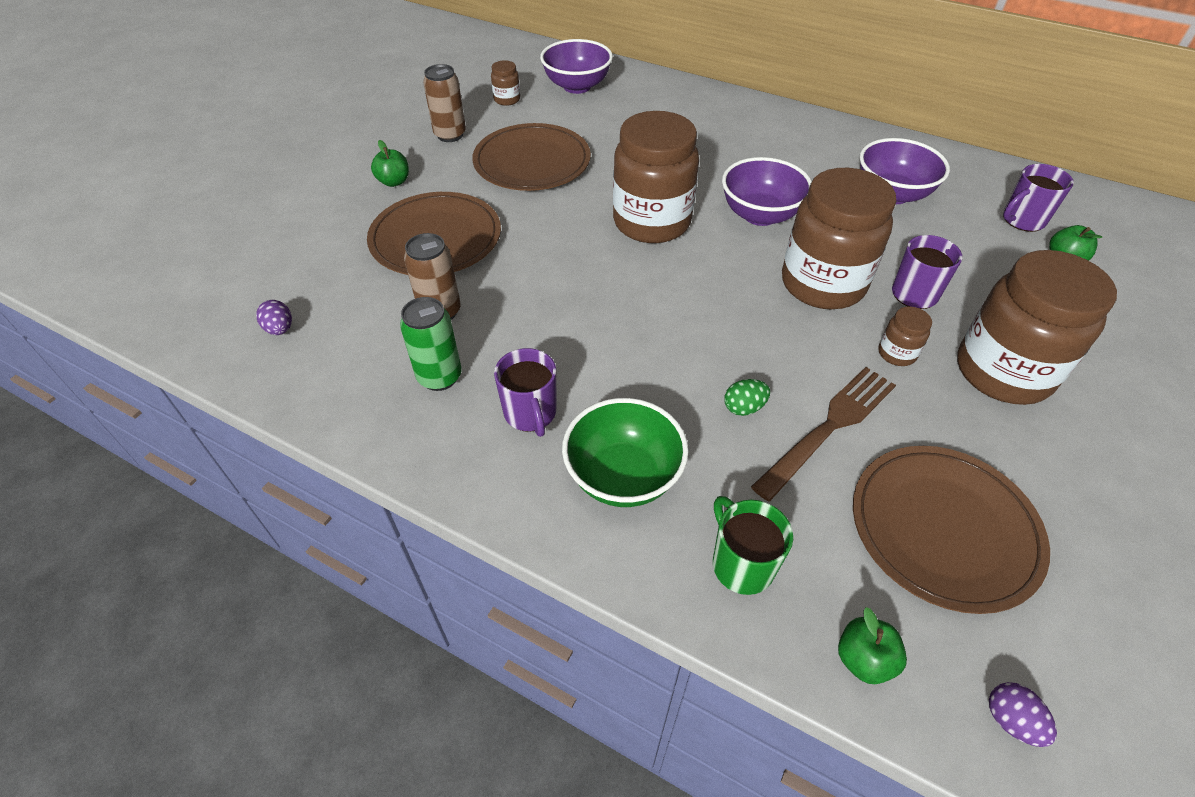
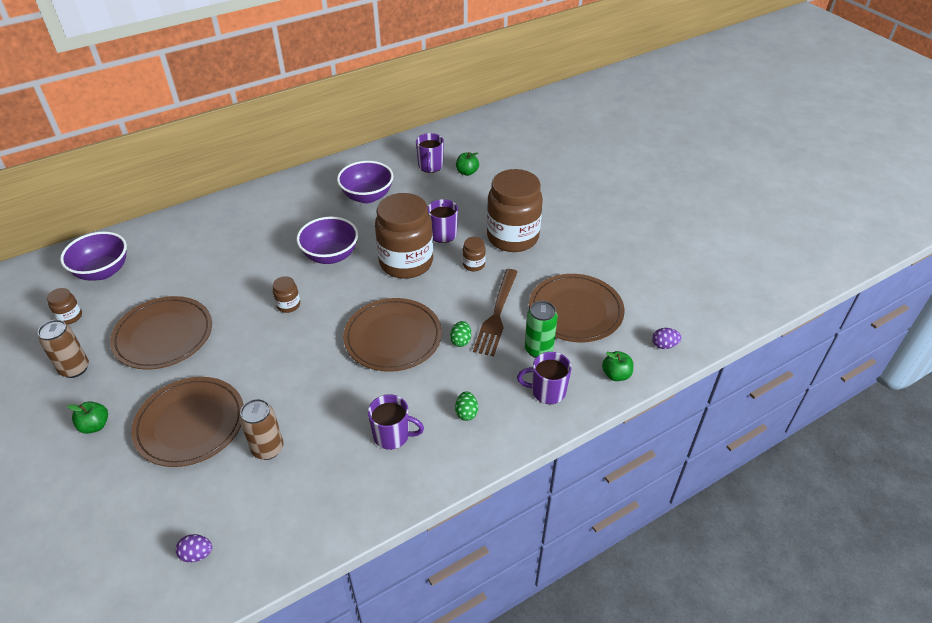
camera: 60 degrees left, 5 degrees down
green can [400,297,462,391] -> green can moved to [525,301,558,358]
green bowl [562,398,689,507] -> green egg [455,392,478,421]
brown jar [613,111,699,243] -> brown jar [273,276,300,313], size x0.41
green mug [713,496,793,595] -> purple mug [517,352,572,404]
brown fork [751,367,896,501] -> brown fork turned 150 degrees counterclockwise [473,269,518,356]
none -> brown plate [343,298,442,372]

